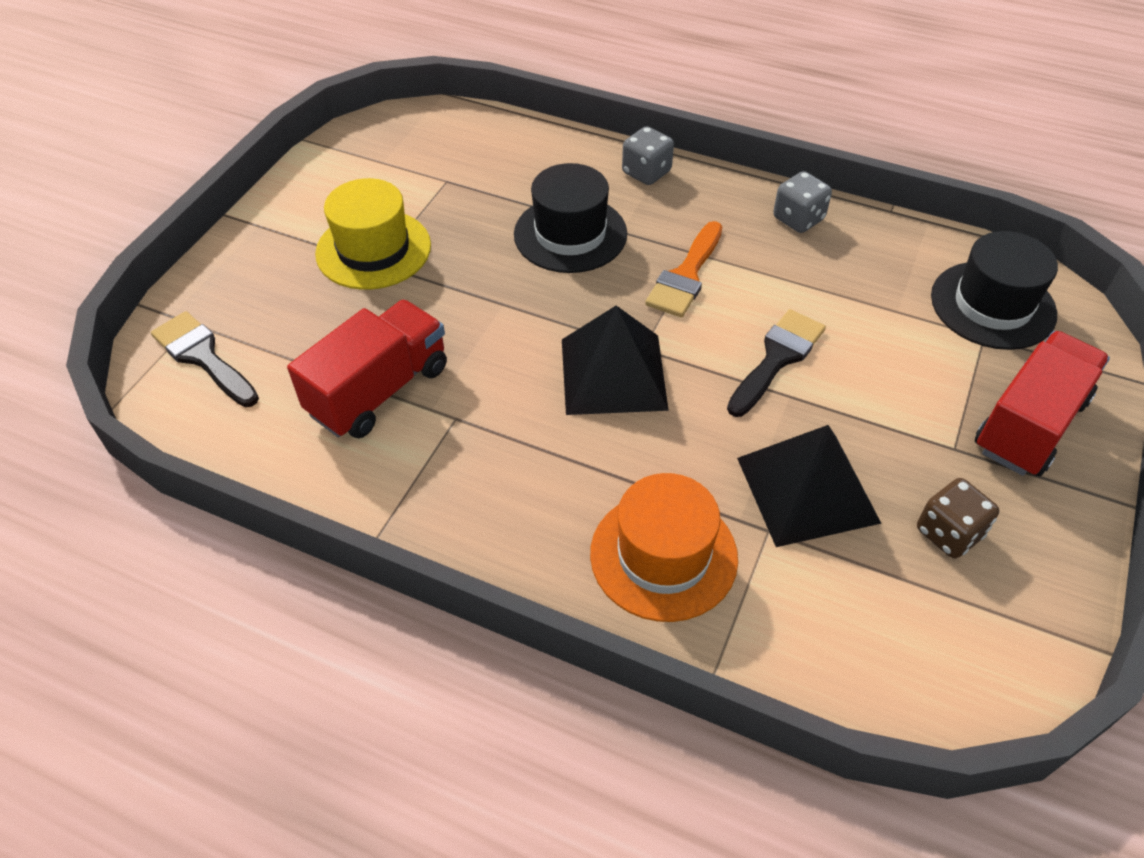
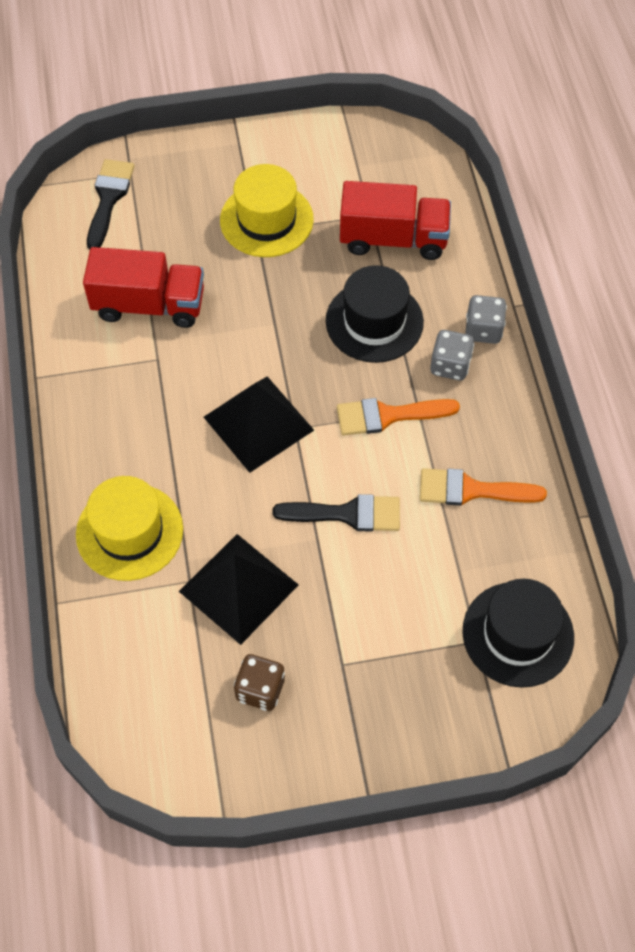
camera: 55 degrees right, 10 degrees up
orange hat [590,473,738,622] -> yellow hat [76,476,183,581]
grey dice [773,171,832,233] -> grey dice moved to [430,330,474,381]
red truck [975,331,1110,476] -> red truck moved to [340,181,451,260]
none -> orange brush [420,468,547,506]

